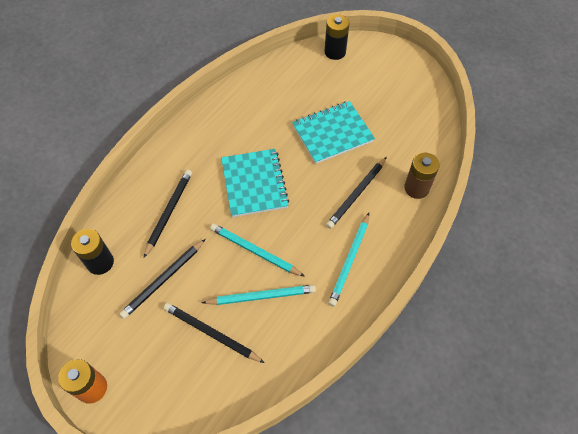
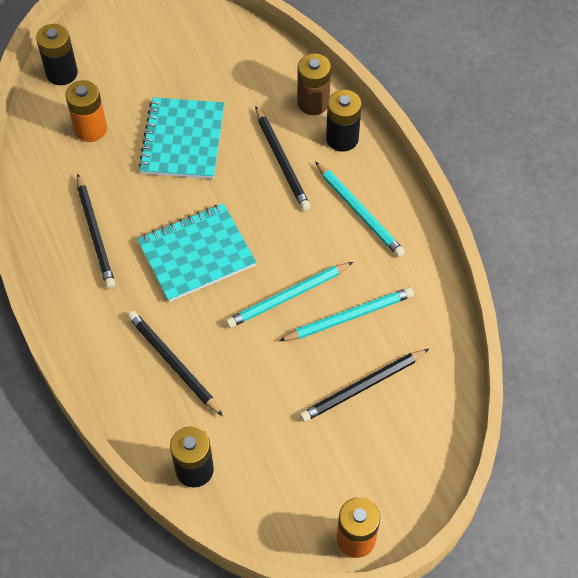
camera: 60 degrees left, 0 degrees up
black pencil [119,239,205,319] -> black pencil moved to [77,173,115,289]
turquoise pencil [202,285,316,305] -> turquoise pencil turned 45 degrees clockwise [279,287,414,341]
turquoise notebook [221,149,289,217] -> turquoise notebook turned 45 degrees counterclockwise [137,203,256,302]
none -> orange battery [65,80,107,142]
none -> black battery [326,90,362,152]

